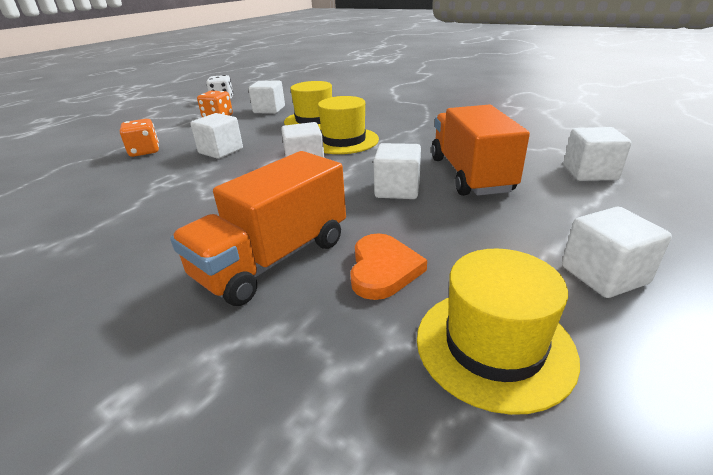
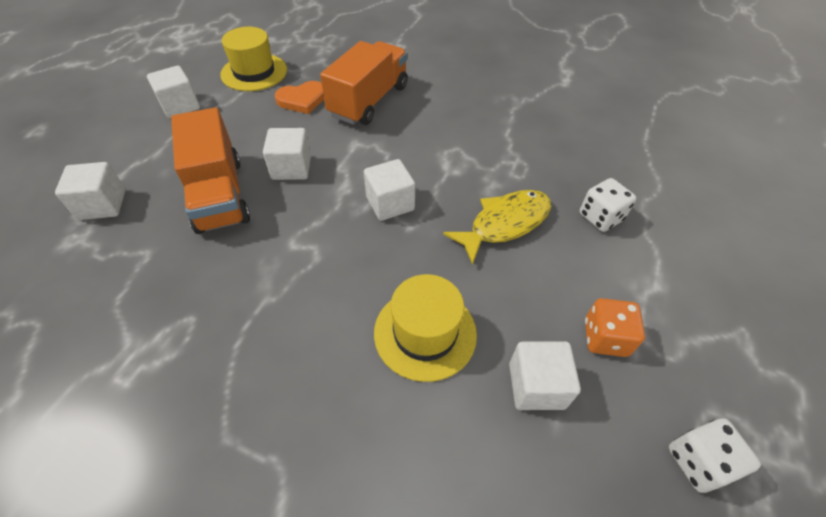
camera: 165 degrees right, 20 degrees up
orange dice [120,119,159,157] -> white dice [580,178,636,232]
white cube [190,113,243,159] -> yellow fish [443,190,551,265]
yellow hat [318,96,379,154] -> none
orange heart [350,233,427,300] -> orange heart turned 105 degrees counterclockwise [275,81,324,114]

